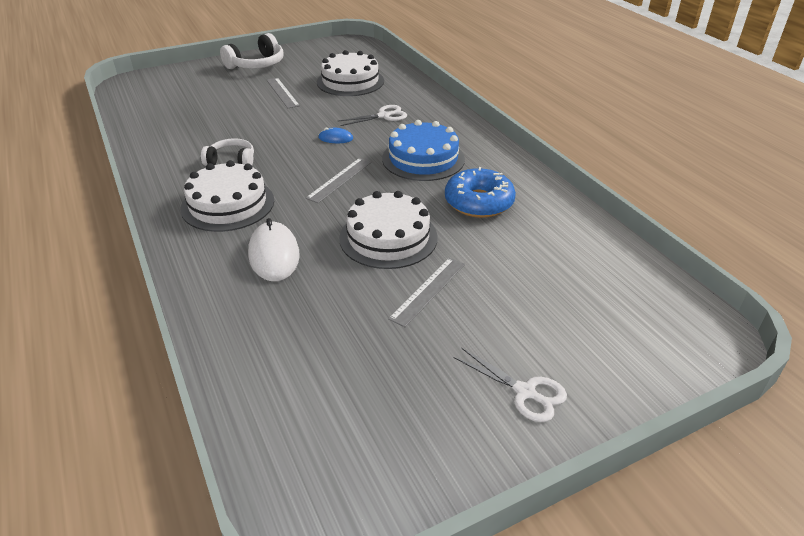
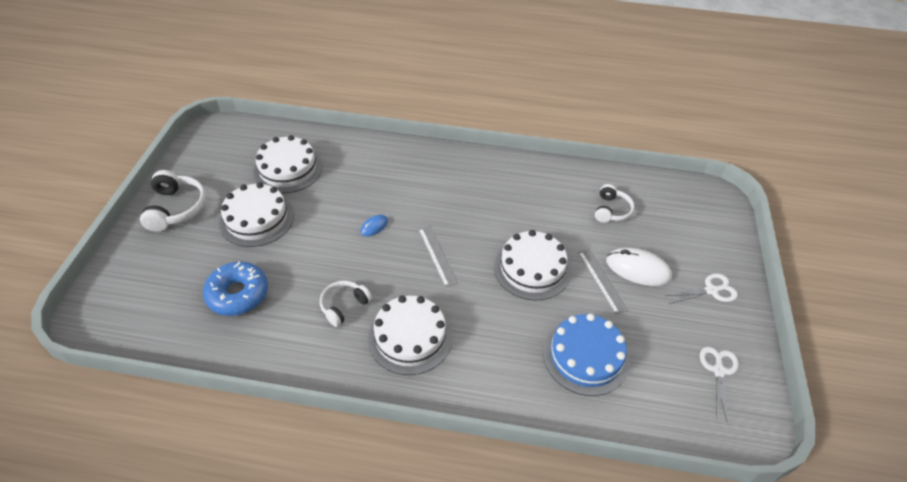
camera: 55 degrees left, 10 degrees up
white mouse [248,218,300,281] -> white mouse moved to [606,248,672,286]
grey ruler [267,78,300,108] -> white cake [219,182,294,247]
white scissors [337,105,407,126] -> white scissors moved to [700,347,739,421]
blue cake [382,120,465,181] -> blue cake moved to [543,314,629,396]
blue donut [445,167,516,218] -> blue donut moved to [203,262,268,316]
none -> white headphones [595,184,634,223]

